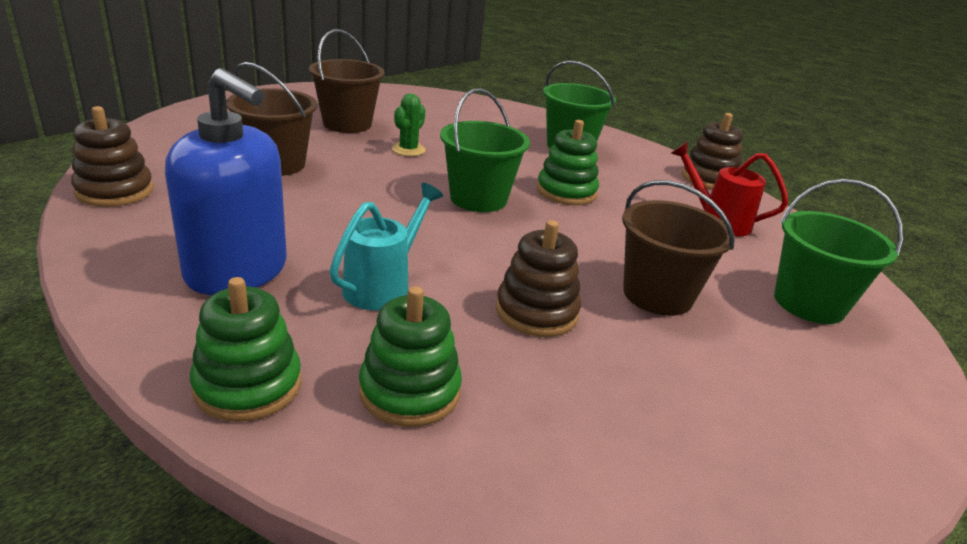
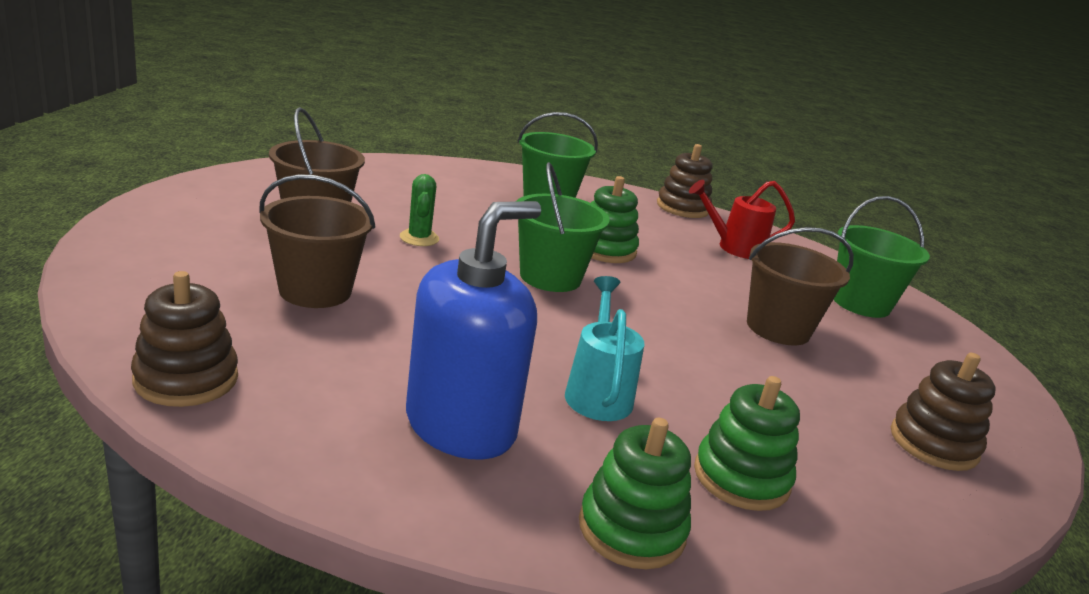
camera: 35 degrees left, 5 degrees down
blue soap dispenser [165,68,287,295] -> blue soap dispenser turned 45 degrees counterclockwise [406,201,541,460]
brown stacking toy [496,220,581,337] -> brown stacking toy moved to [891,353,996,471]

